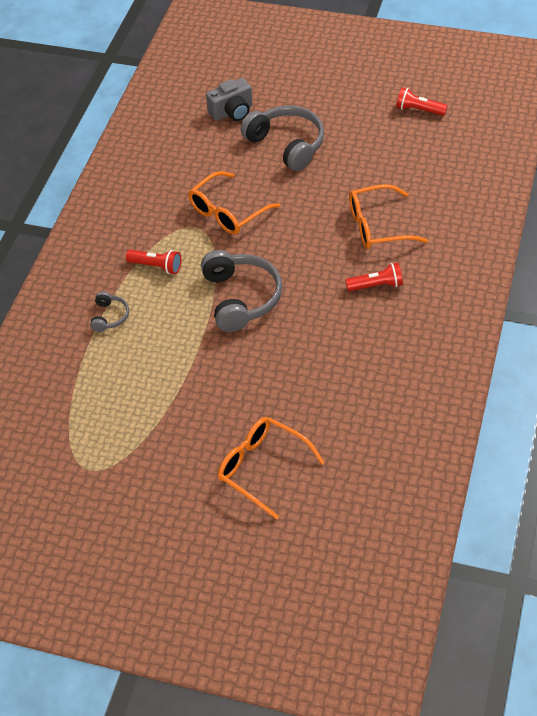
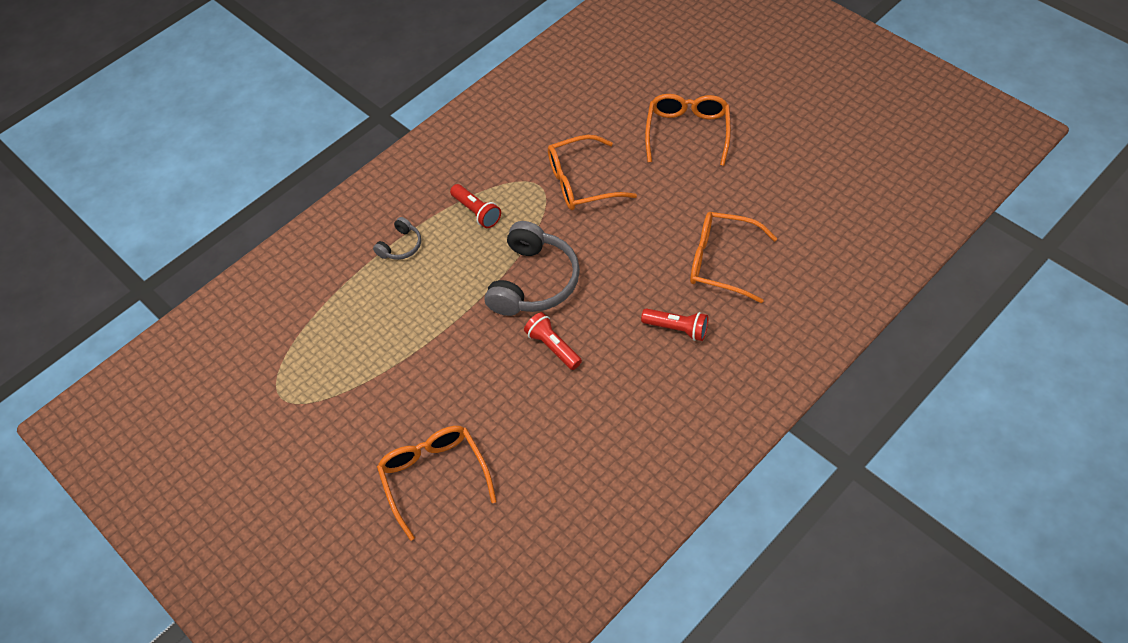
camera: 30 degrees right, 5 degrees up
grey camera [206,78,253,121] -> none
grey headphones [240,105,325,171] -> orange glasses [645,94,731,166]
red flashlight [396,87,448,116] -> red flashlight moved to [524,312,582,370]

